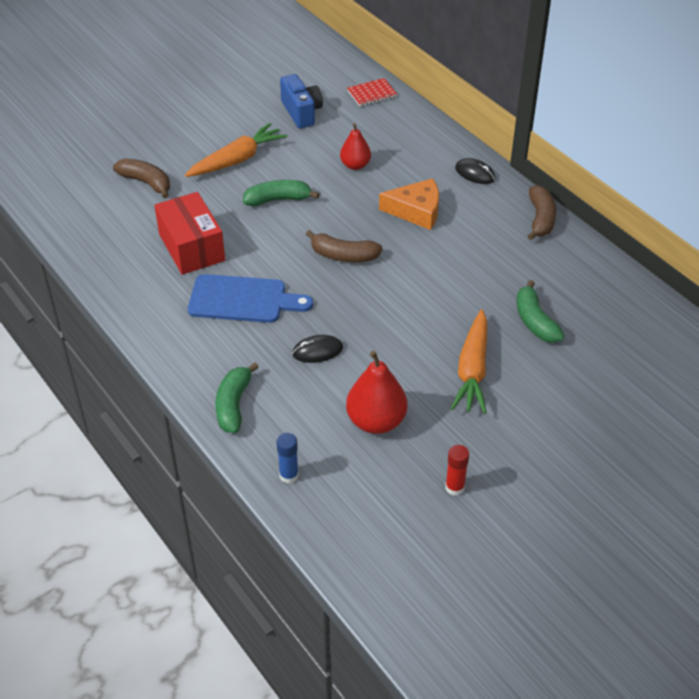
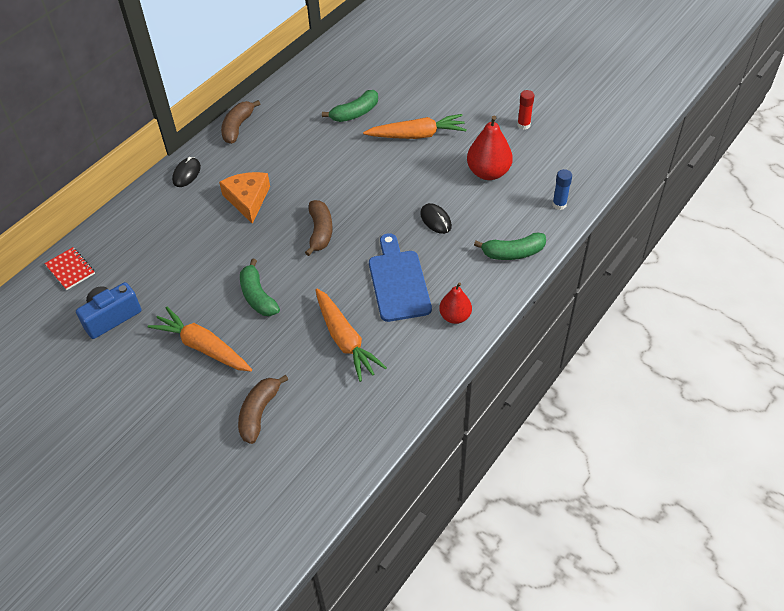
camera: 105 degrees left, 5 degrees up
red box [154,192,225,275] -> orange carrot [315,289,387,382]
red pear [340,123,371,170] -> red pear moved to [439,282,472,324]
brown banana [528,185,557,240] -> brown banana turned 60 degrees counterclockwise [221,100,260,144]

